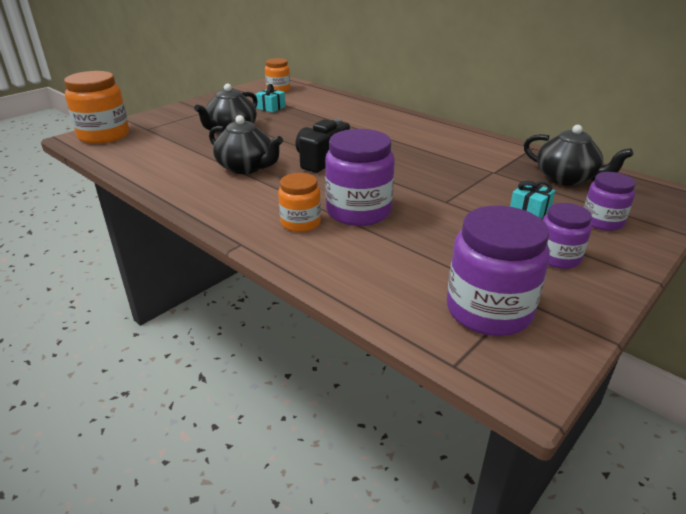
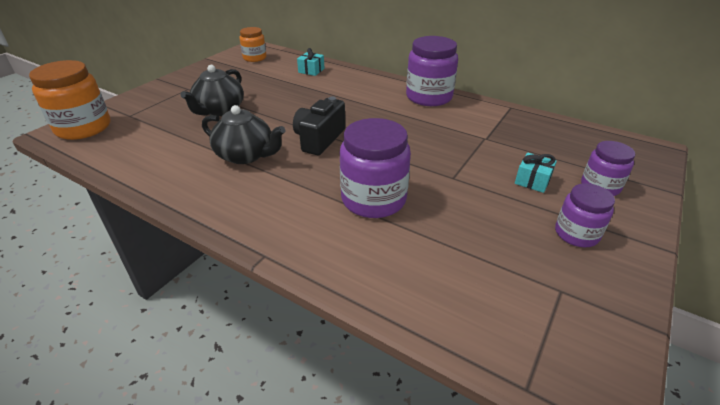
camera: 10 degrees left, 5 degrees up
turquoise gift [255,84,286,113] -> turquoise gift moved to [297,48,325,76]
orange jar [278,173,321,232] -> none
purple jar [447,206,550,336] -> purple jar moved to [406,36,458,106]
black teapot [524,125,633,186] -> none

